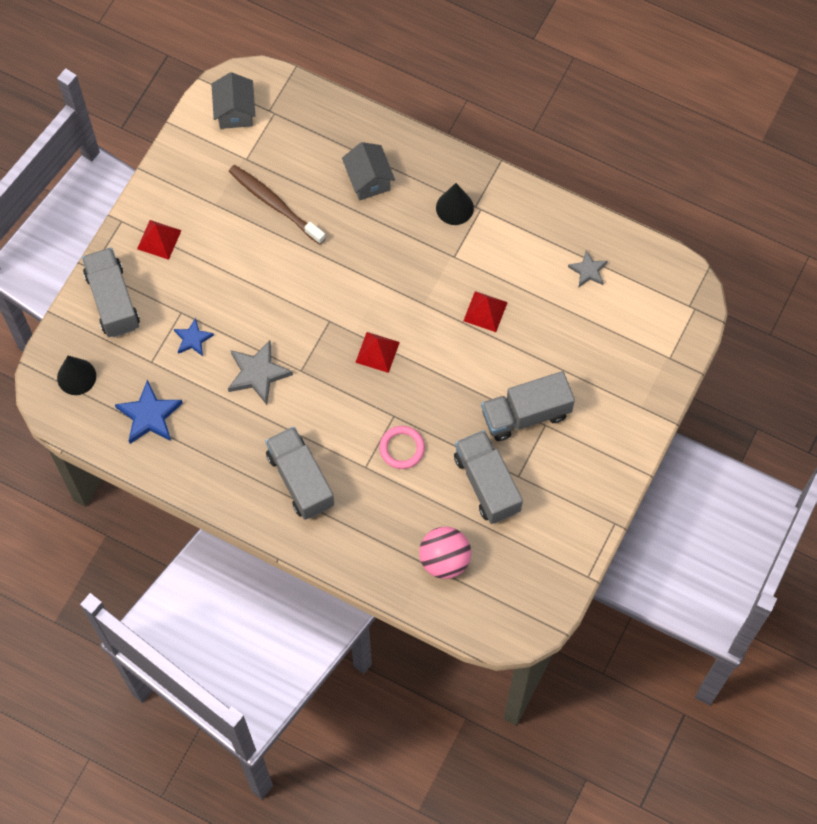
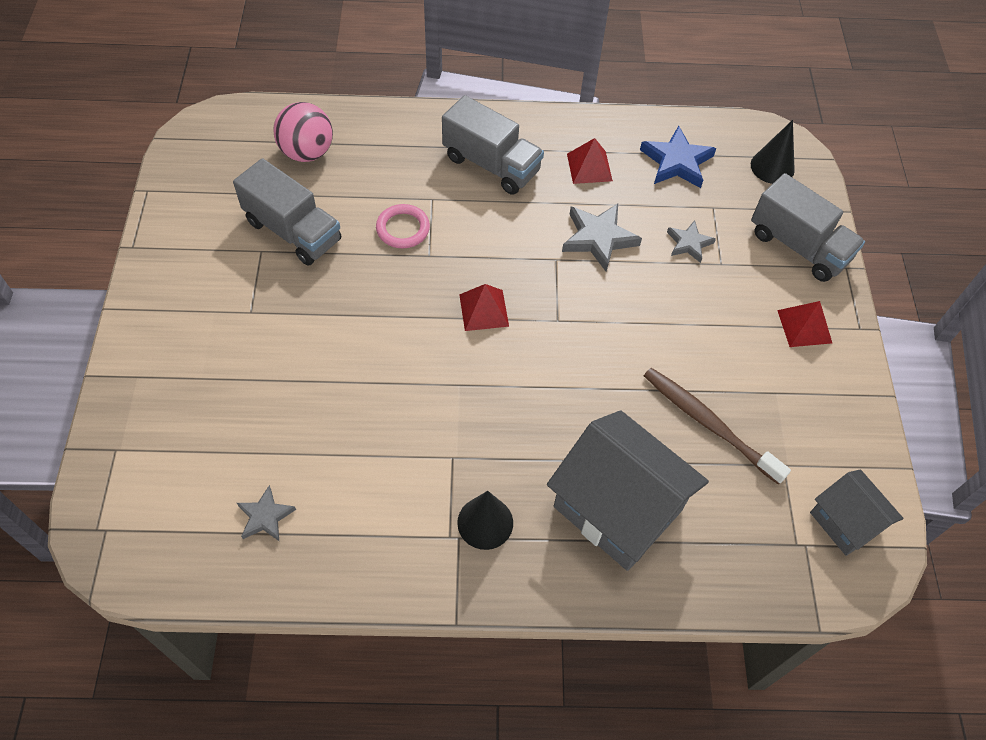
camera: 150 degrees right, 10 degrees down
blue star [174,318,214,356] -> grey star [667,220,716,263]
brown toothbrush [228,165,326,245] -> brown toothbrush turned 150 degrees counterclockwise [644,368,791,485]
grey house [342,142,395,200] -> grey house [547,410,709,571], size x1.80
red pyramid [463,291,508,332] -> red pyramid moved to [567,138,613,184]
grey truck [481,371,575,441] -> none

